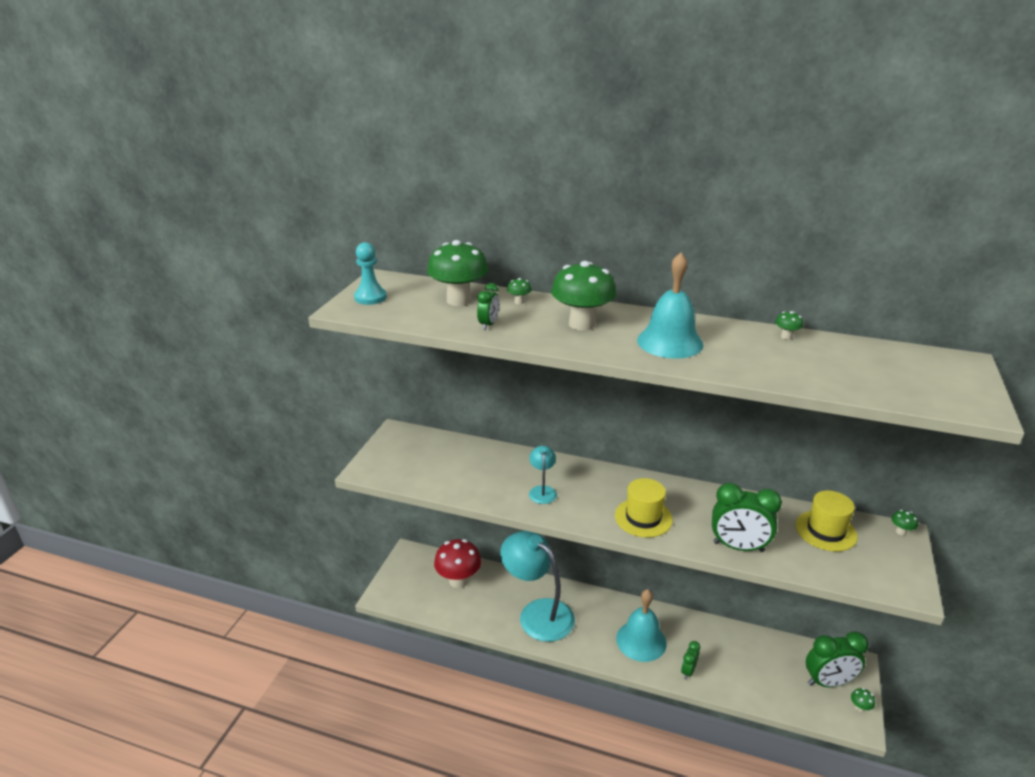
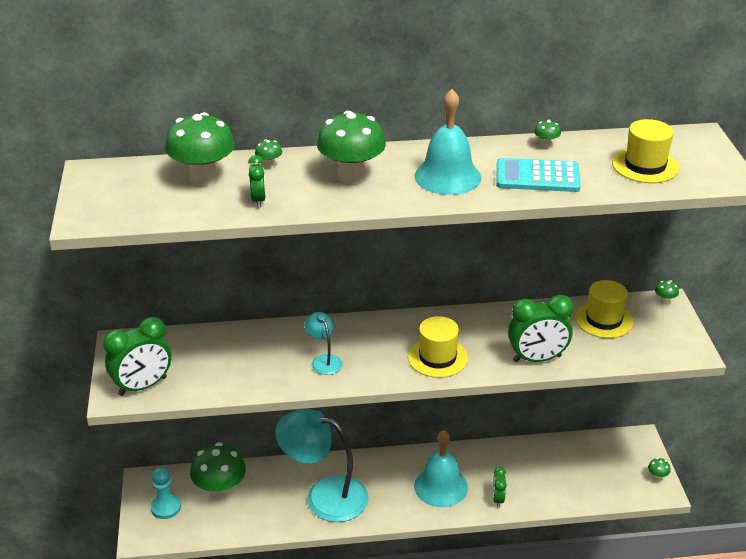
camera: 25 degrees left, 5 degrees up
turquoise pawn [354,242,387,305] -> turquoise pawn moved to [150,467,181,519]
red mushroom [434,539,481,588] -> green mushroom [190,442,246,500]
green clock [806,631,869,687] -> green clock moved to [103,317,171,396]
none -> turquoise calculator [496,158,581,192]
none -> yellow hat [612,119,679,183]

